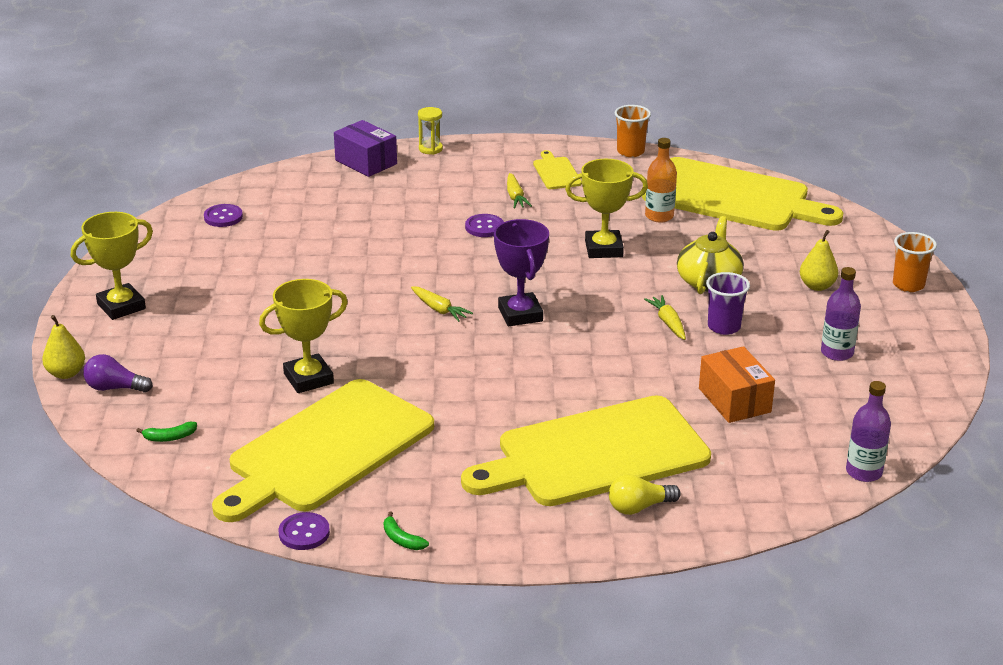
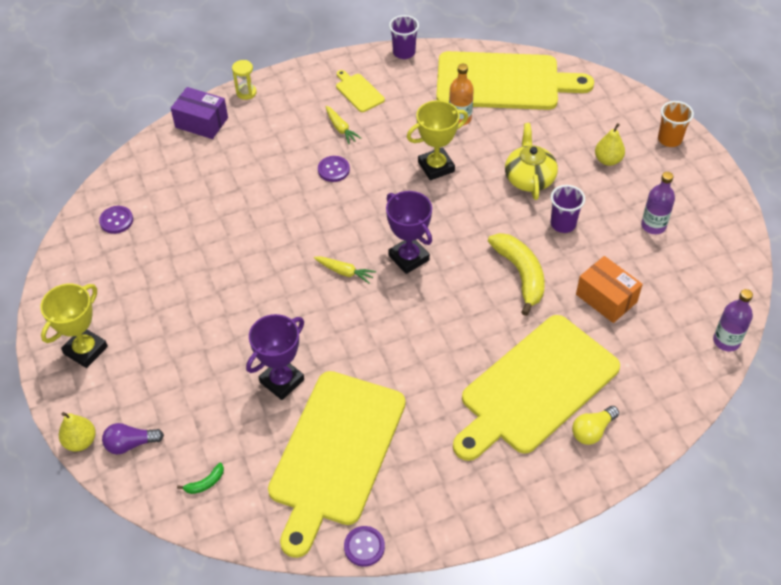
camera: 20 degrees left, 20 degrees up
yellow trophy [259,279,348,393] -> purple trophy [246,314,304,400]
green banana [384,511,429,550] -> none
orange cup [615,105,651,157] -> purple cup [389,15,419,59]
yellow carrot [644,295,686,340] -> none
none -> yellow banana [488,233,545,316]

